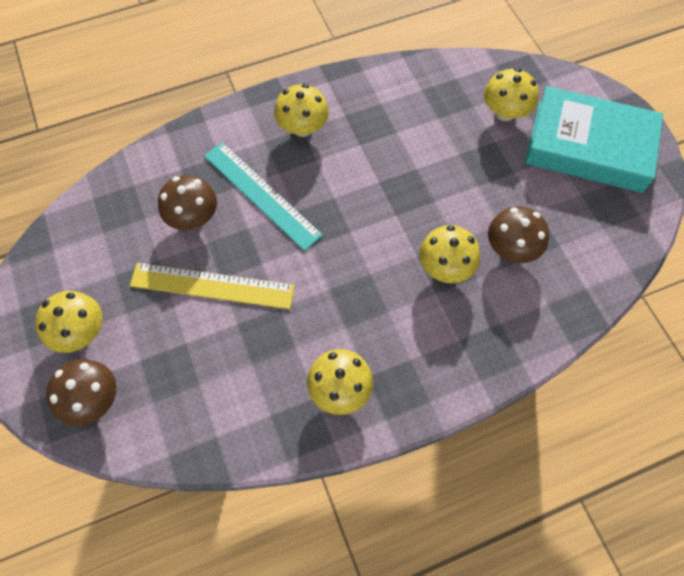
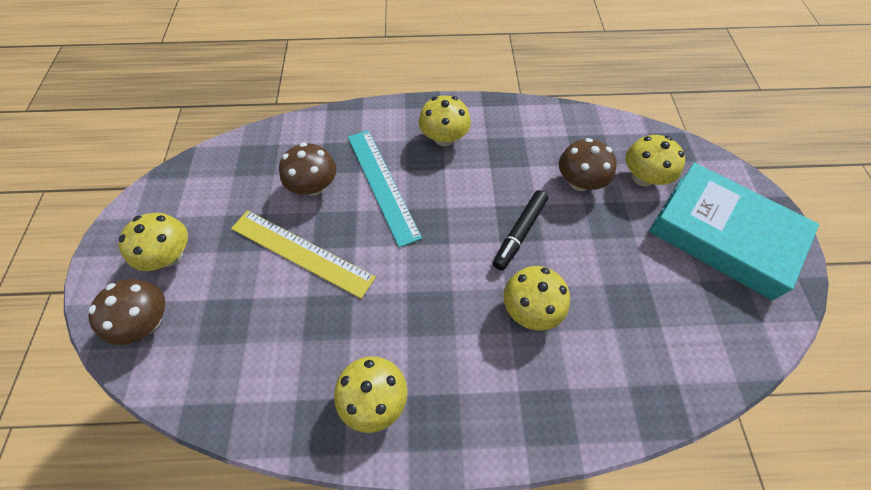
camera: 20 degrees right, 5 degrees down
brown mushroom [488,206,549,263] -> brown mushroom moved to [559,138,617,191]
none -> black marker [493,190,548,271]

